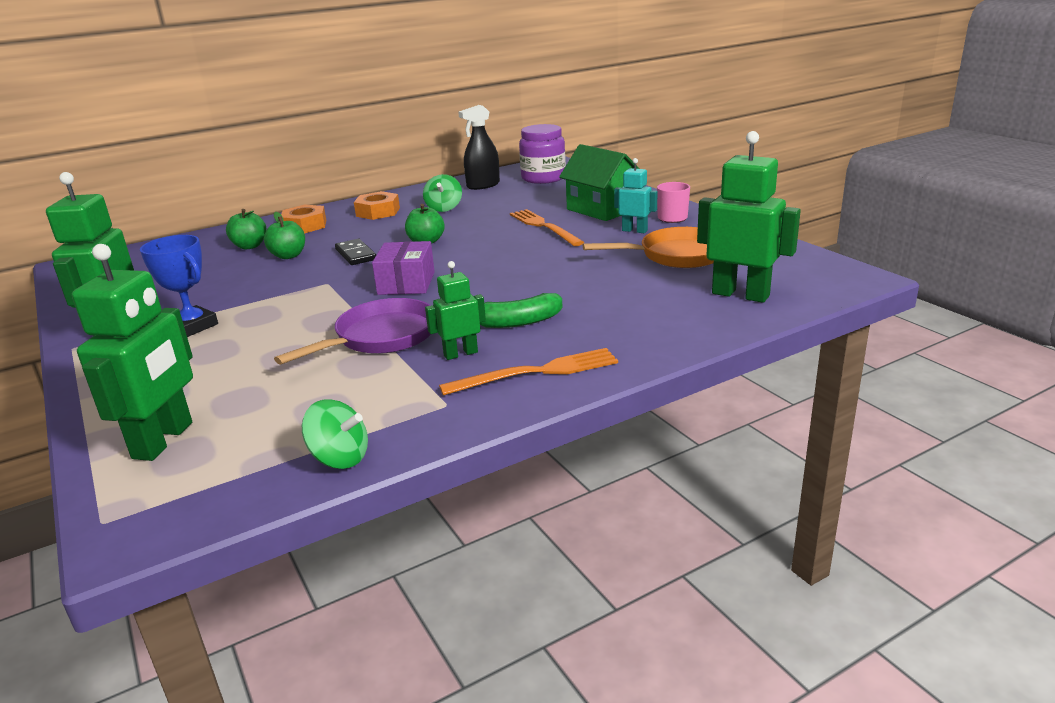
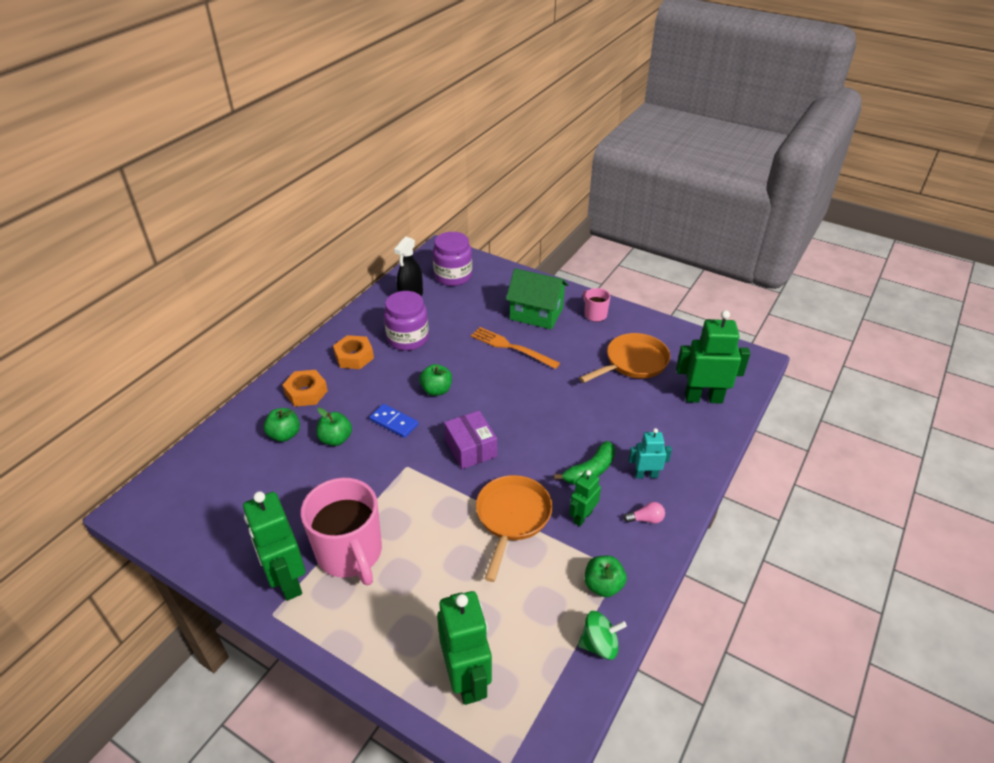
camera: 30 degrees left, 15 degrees up
blue trophy [140,235,218,337] -> pink mug [301,478,382,586]
purple pan [274,298,431,365] -> orange pan [476,475,553,582]
black domino [335,239,376,265] -> blue domino [369,404,418,438]
green spinning top [423,174,462,212] -> purple jar [384,291,429,351]
orange fork [439,348,618,396] -> pink light bulb [623,502,665,524]
turquoise robot [614,158,658,233] -> turquoise robot moved to [629,428,672,478]
none -> green apple [585,556,627,597]

